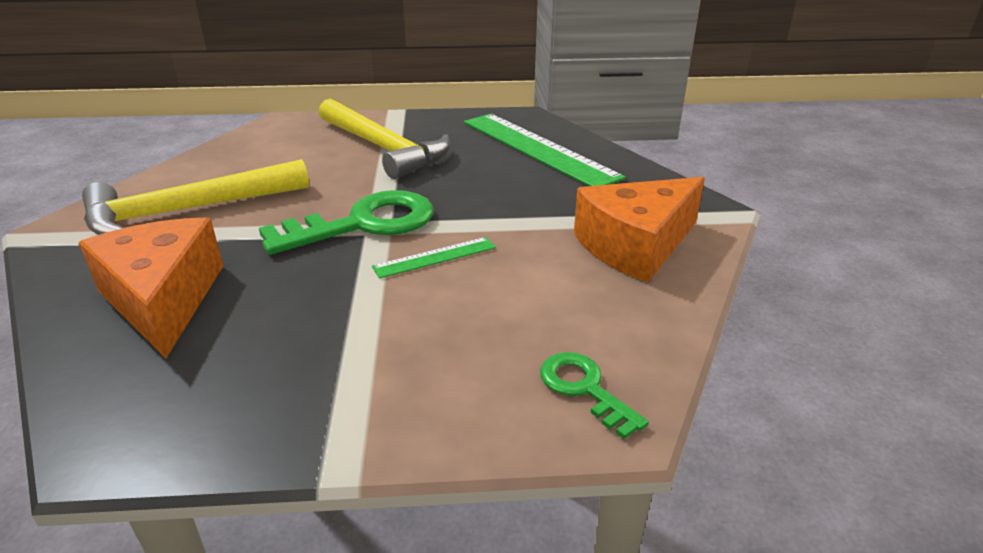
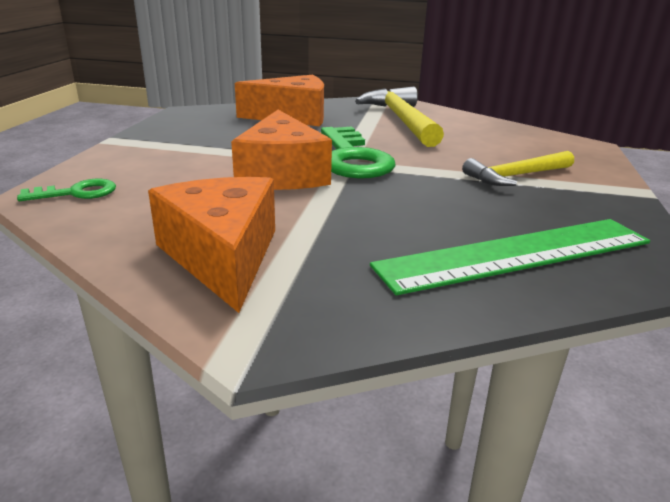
camera: 105 degrees right, 5 degrees down
yellow hammer [319,99,450,179] -> yellow hammer [462,151,574,186], size x0.62
green ruler [372,237,496,279] -> orange cheese [231,110,332,190]

